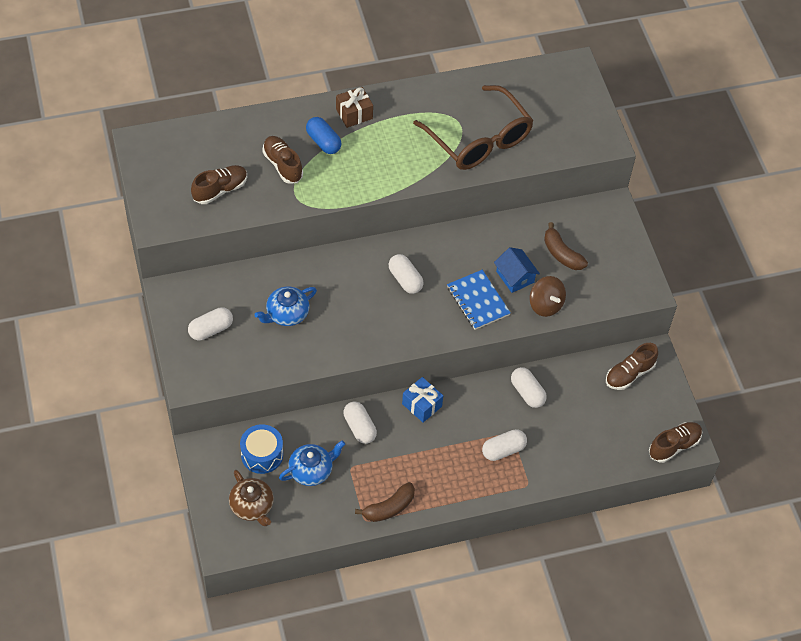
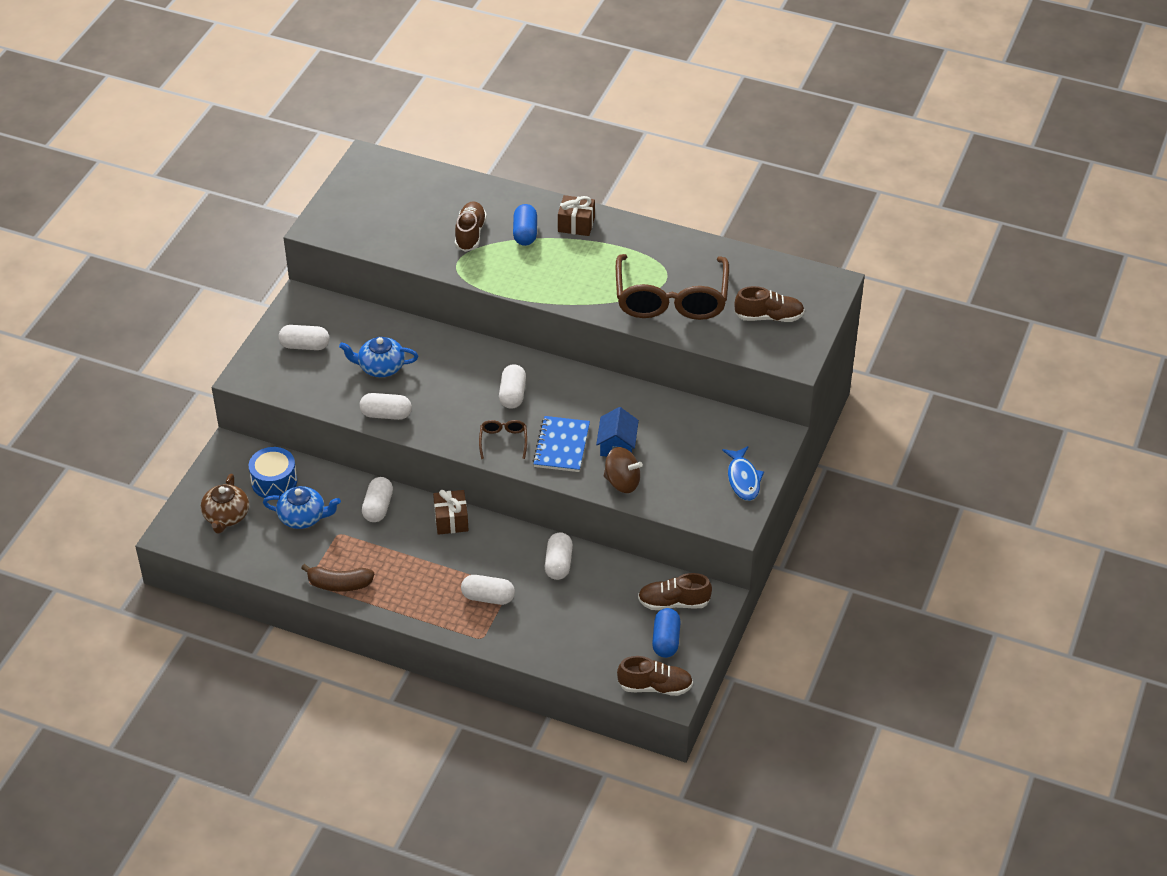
camera: 40 degrees right, 10 degrees down
brown shoe [191,165,247,204] -> brown shoe moved to [734,286,805,322]
blue gift [402,377,443,422] -> brown gift [433,490,469,535]
brown spinning top [530,276,566,317] -> brown spinning top turned 75 degrees counterclockwise [604,447,643,493]
brown banana [544,222,588,270] -> none
none -> white capsule [359,393,412,420]
none -> brown glasses [479,420,527,459]
none -> blue capsule [652,608,681,658]
none -> blue fish [722,446,764,501]

